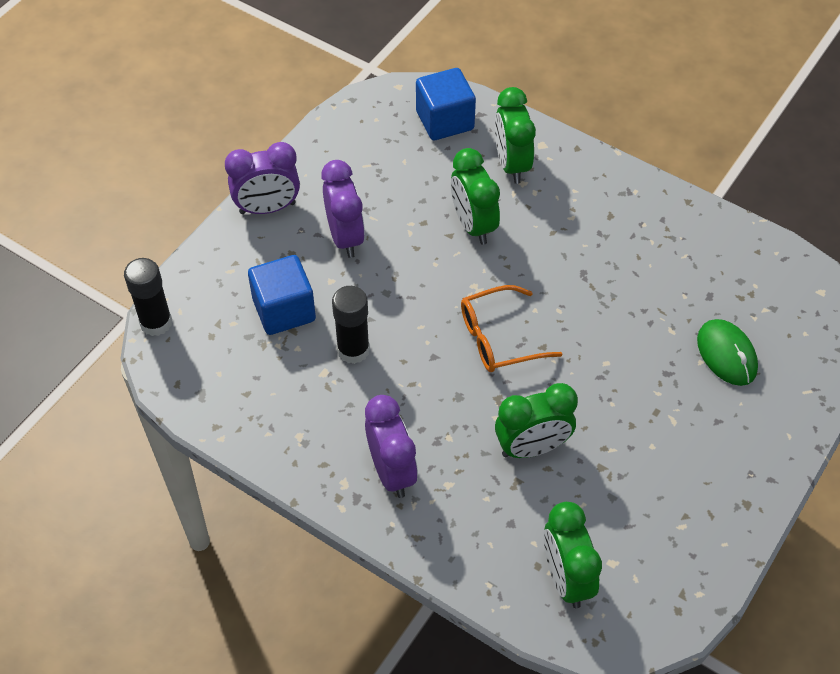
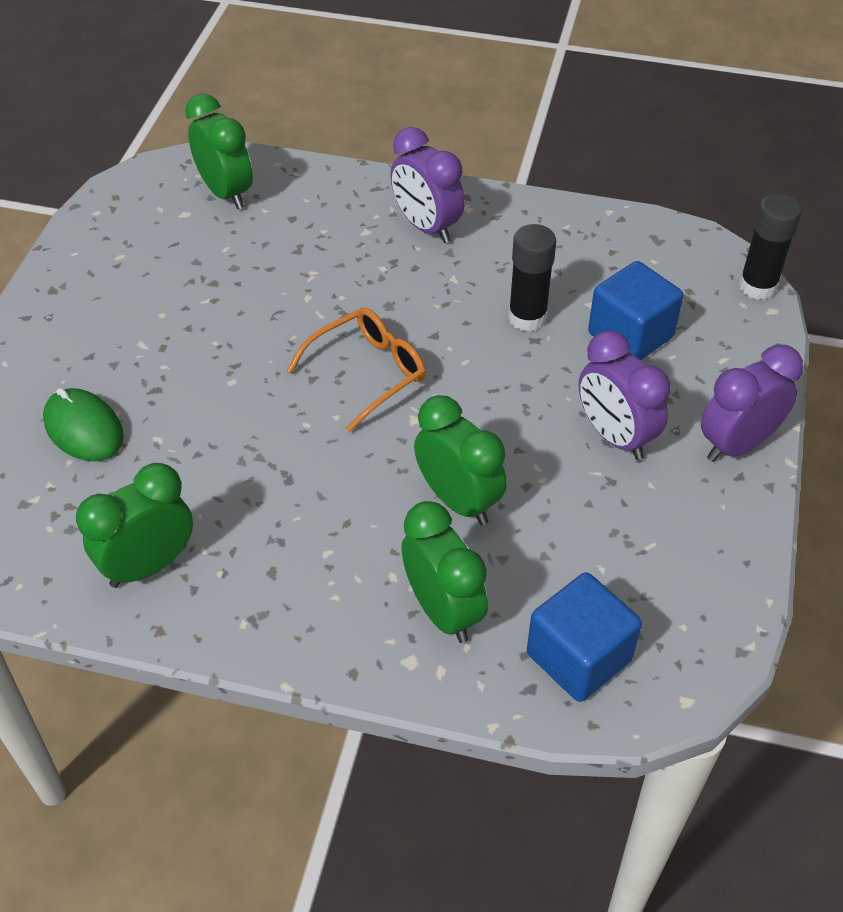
camera: 160 degrees right, 5 degrees down
green clock [495,383,578,458] -> green clock moved to [76,463,193,588]

